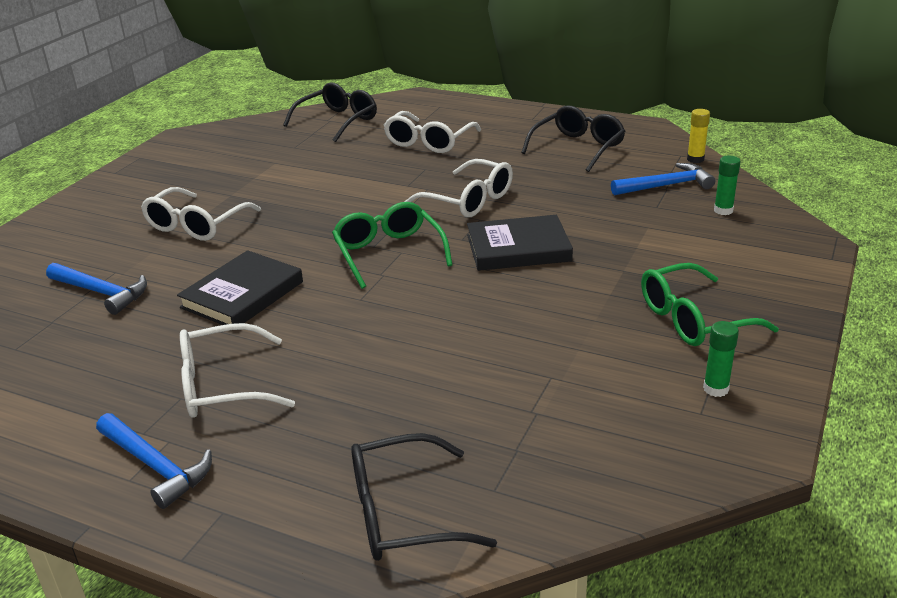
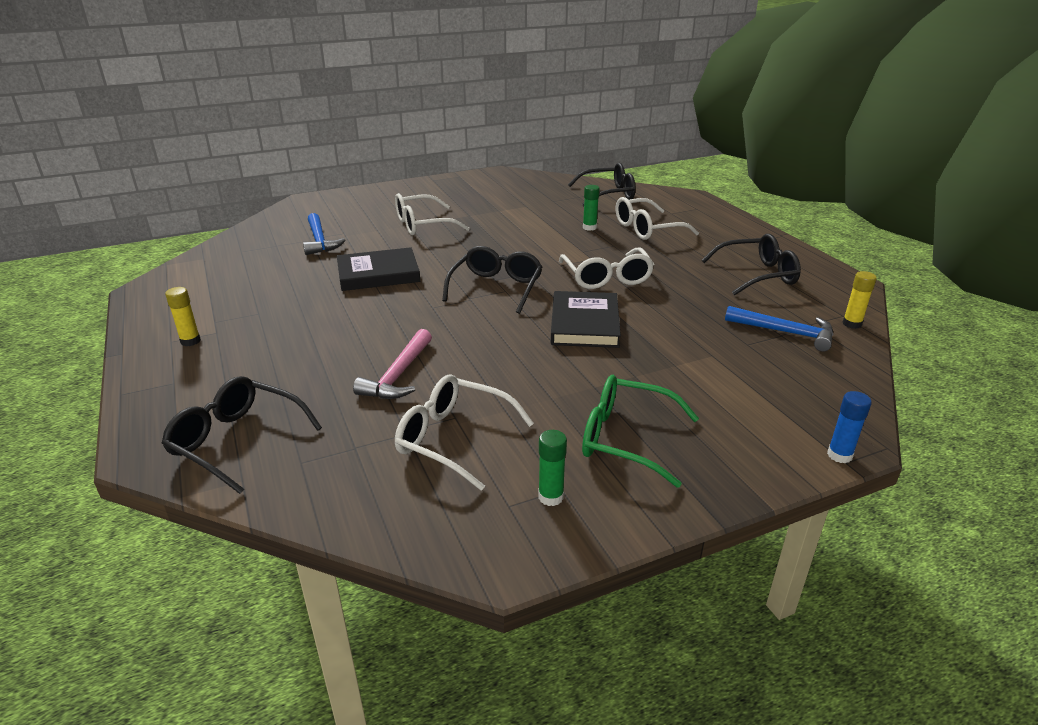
camera: 40 degrees right, 0 degrees up
blue hammer [96,413,212,509] -> yellow glue stick [165,287,201,346]
white glasses [180,323,295,418] -> white glasses moved to [395,374,534,491]
green glasses [332,202,453,289] -> black glasses [442,246,543,314]
black book [467,215,573,271] -> black book turned 60 degrees clockwise [551,291,621,348]
green glue stick [714,156,741,215] -> green glue stick moved to [583,185,600,231]
none -> pink hammer [353,329,432,399]
none -> blue glue stick [827,391,872,464]

